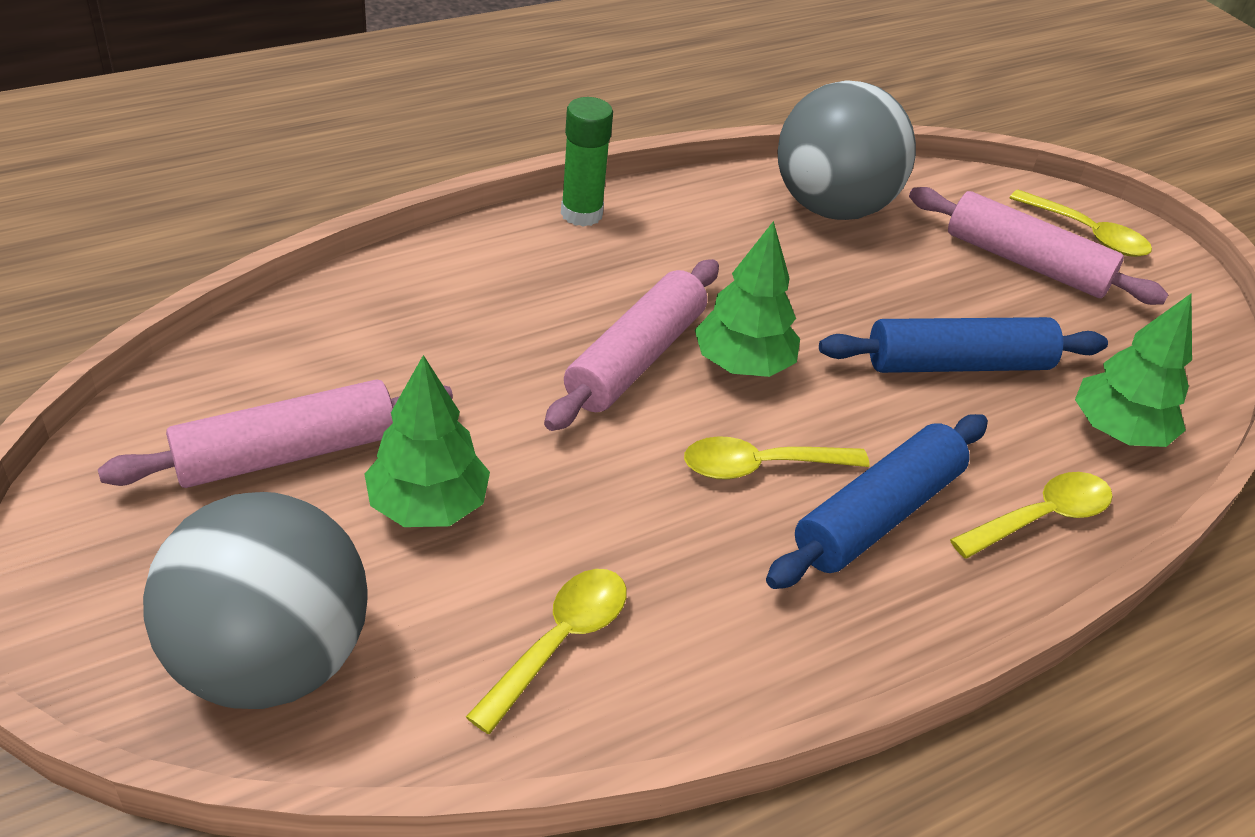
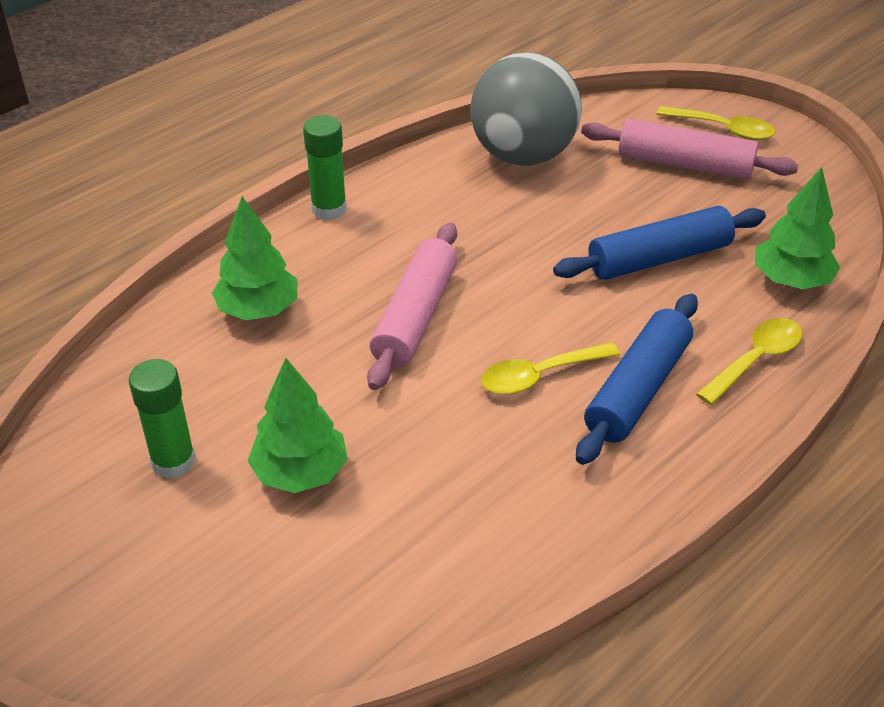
camera: 10 degrees left, 0 degrees up
pink rolling pin [98,379,453,488] -> green glue stick [129,359,196,479]
grey ball [143,492,368,709] -> none
yellow spoon [466,569,627,734] -> none
green tree [695,221,800,377] -> green tree moved to [212,196,298,320]

